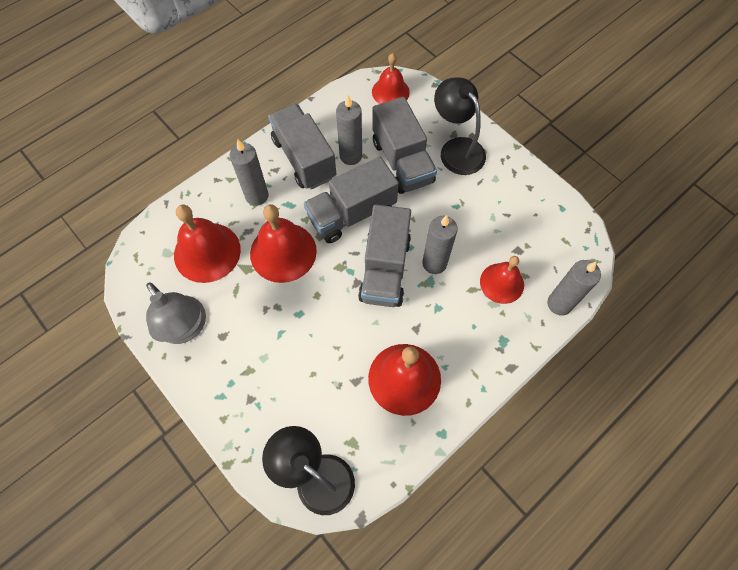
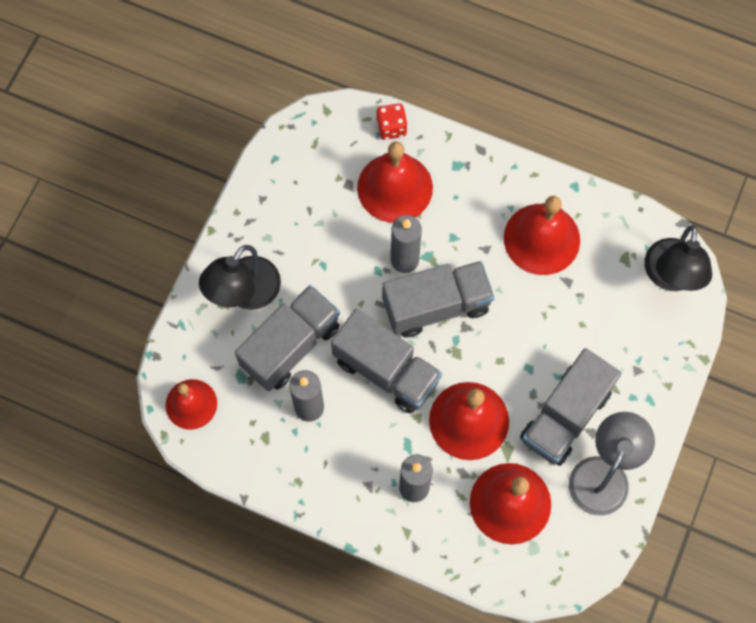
camera: 115 degrees left, 5 degrees up
grey truck [268,103,336,189] -> grey truck moved to [520,348,621,466]
red bell [480,256,524,304] -> red bell [357,141,433,223], size x1.54
grey candle [547,260,601,315] -> red dice [377,103,408,140]

